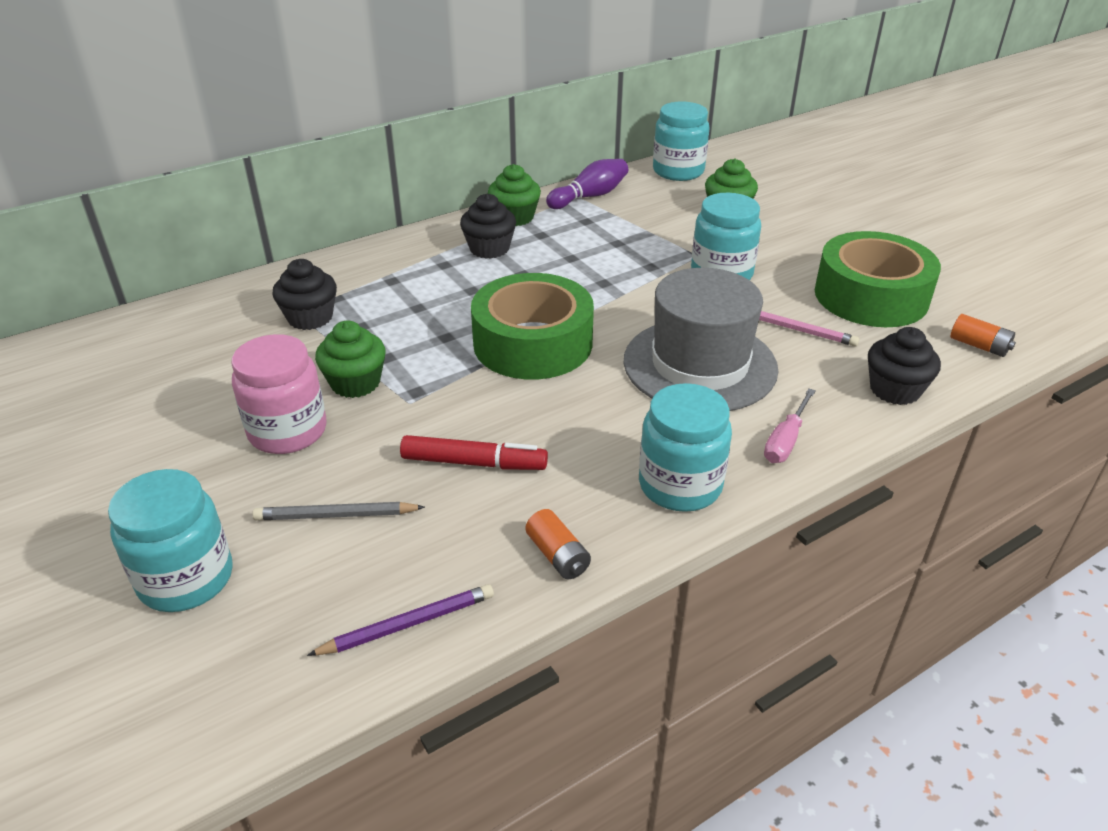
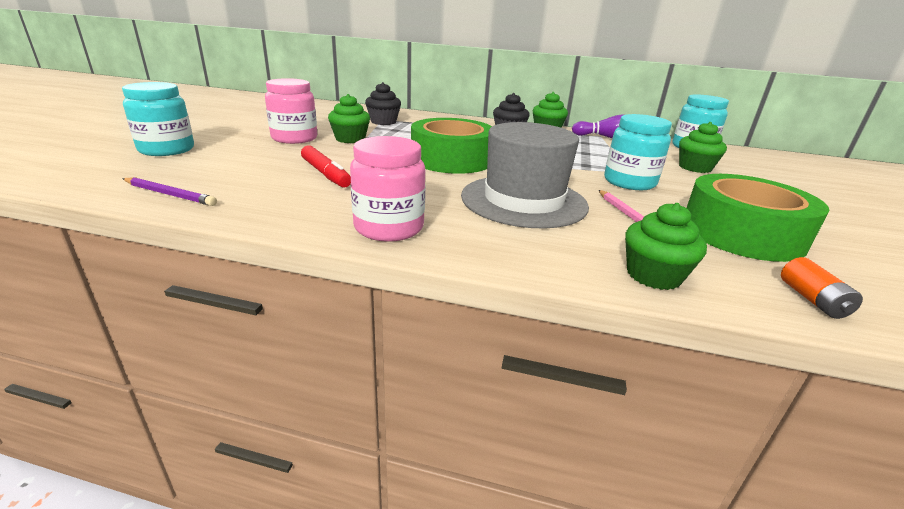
camera: 45 degrees right, 10 degrees down
grey pencil [252,502,425,520] -> none
orange battery [525,509,591,579] -> none
turquoise jar [639,383,732,512] -> pink jar [350,136,426,242]
pink screwdriver [764,389,816,463] -> none
black cupcake [868,327,941,405] -> green cupcake [625,203,707,290]

